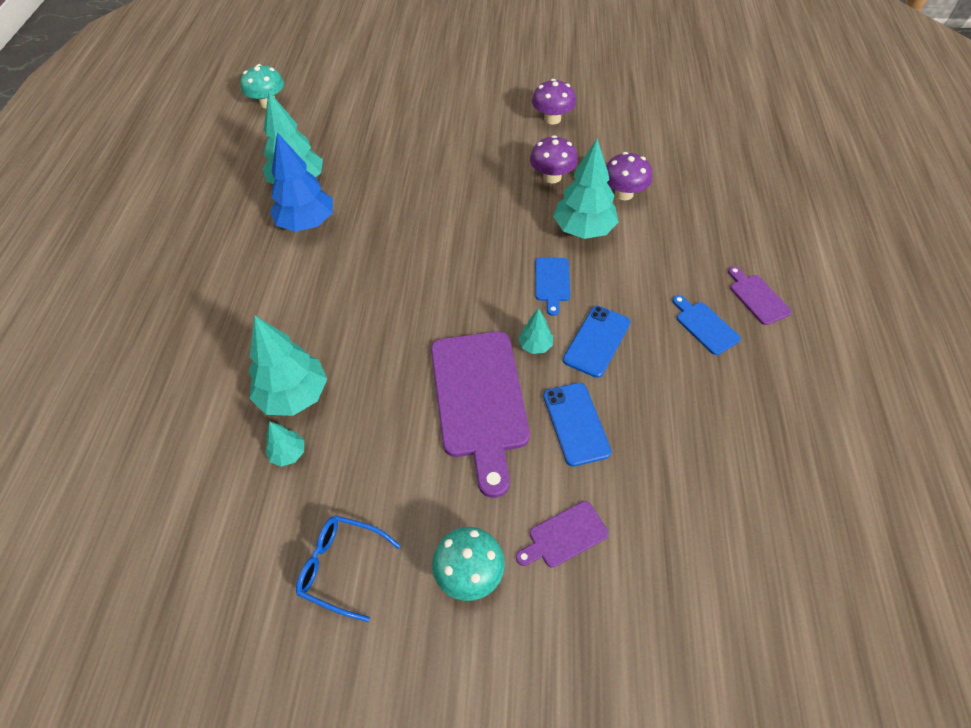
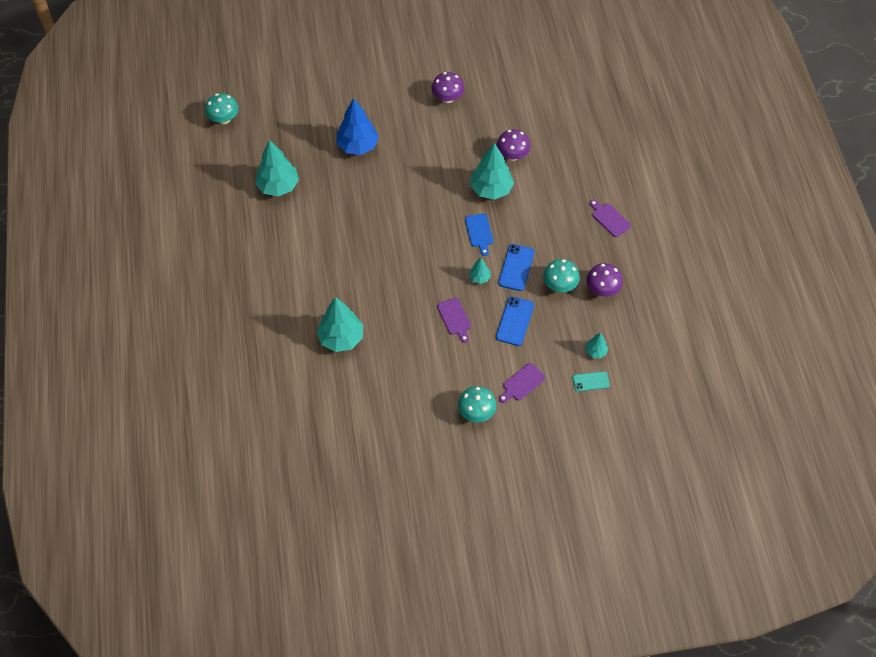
camera: 15 degrees left, 5 degrees up
turquoise tree [265,421,304,467] -> turquoise tree moved to [585,333,608,359]
blue tree [270,132,333,232] -> blue tree moved to [336,98,379,155]
blue glasses [296,515,401,622] -> none
purple cutting board [431,331,530,498] -> purple cutting board [437,297,471,343], size x0.46
purple mushroom [530,135,578,183] -> purple mushroom moved to [586,263,623,297]
blue phone [543,383,612,466] -> blue phone turned 45 degrees clockwise [496,296,534,346]
blue cutting board [672,295,741,355] -> none
none -> turquoise mushroom [543,259,580,292]
none -> turquoise phone [573,371,610,391]

